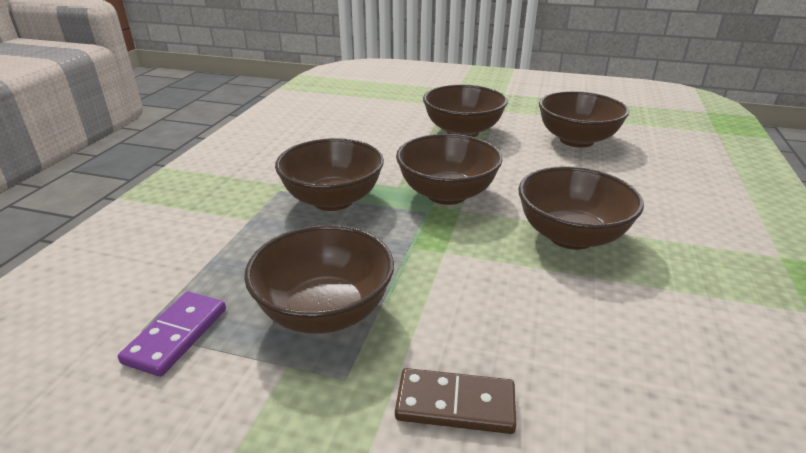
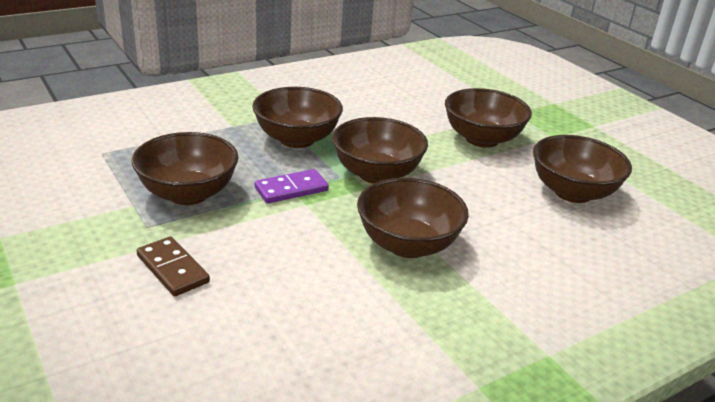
camera: 40 degrees right, 0 degrees up
purple domino [118,292,226,377] -> purple domino moved to [255,169,329,204]

